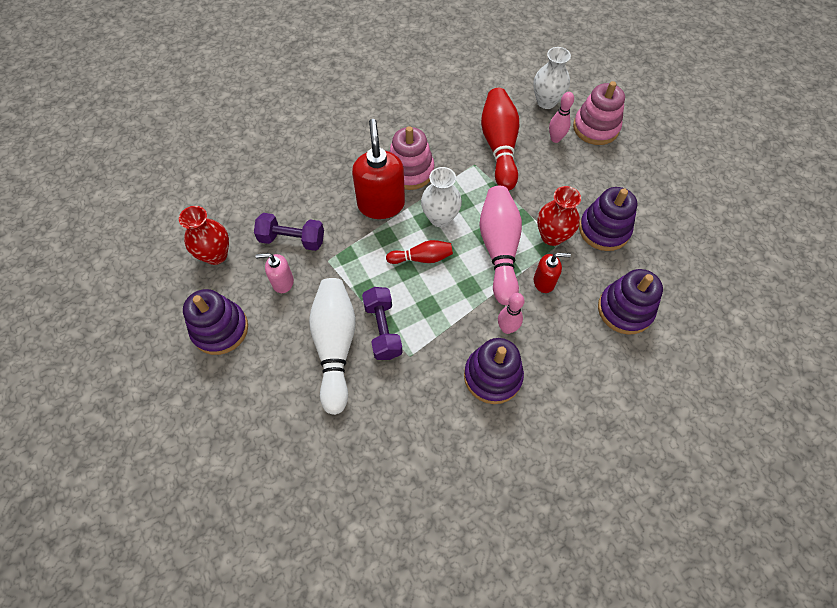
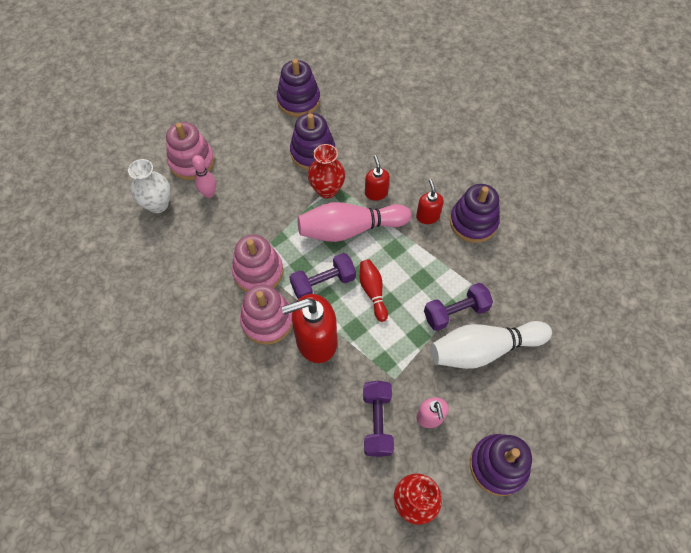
camera: 100 degrees left, 0 degrees up
white vase [421,167,462,227] -> purple dumbbell [289,253,356,299]
red bowling pin [481,88,519,191] -> none
pink bowling pin [498,293,525,334] -> red soap dispenser [416,179,444,224]
purple stacking toy [598,269,663,335] -> purple stacking toy moved to [277,59,320,117]
none -> pink stacking toy [232,234,283,292]

